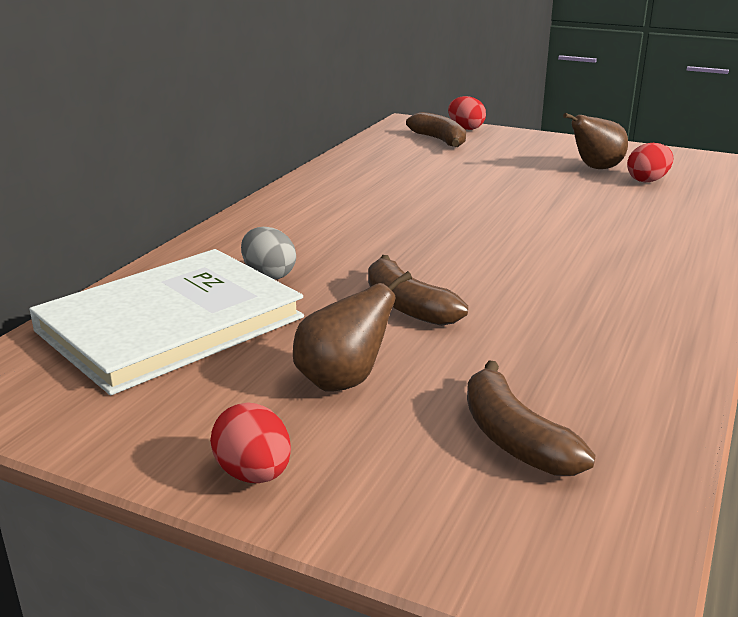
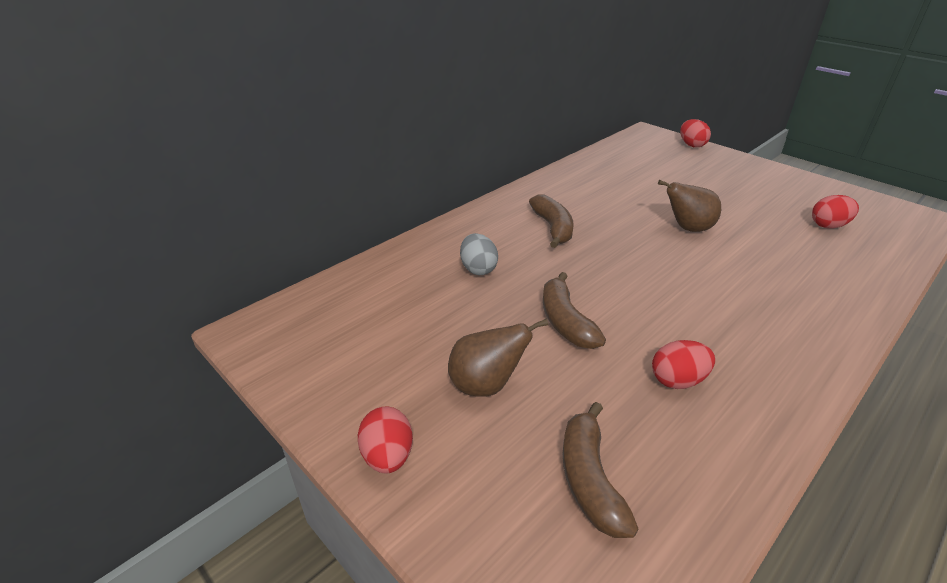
camera: 20 degrees right, 10 degrees up
white book [29,249,304,395] -> none
brown banana [406,112,466,147] -> brown banana moved to [529,194,574,248]
brown pear [563,113,628,169] -> brown pear moved to [658,180,721,232]
none -> red egg [652,340,715,389]

